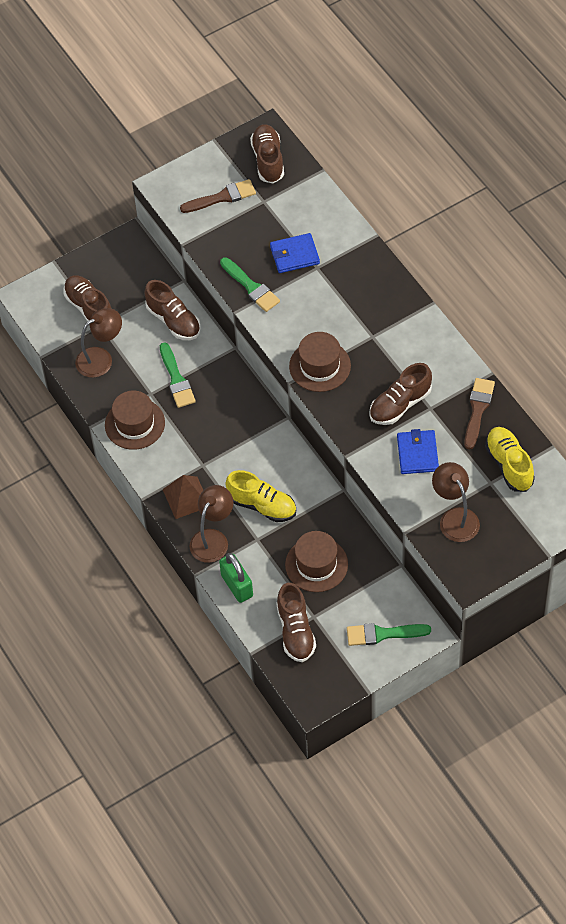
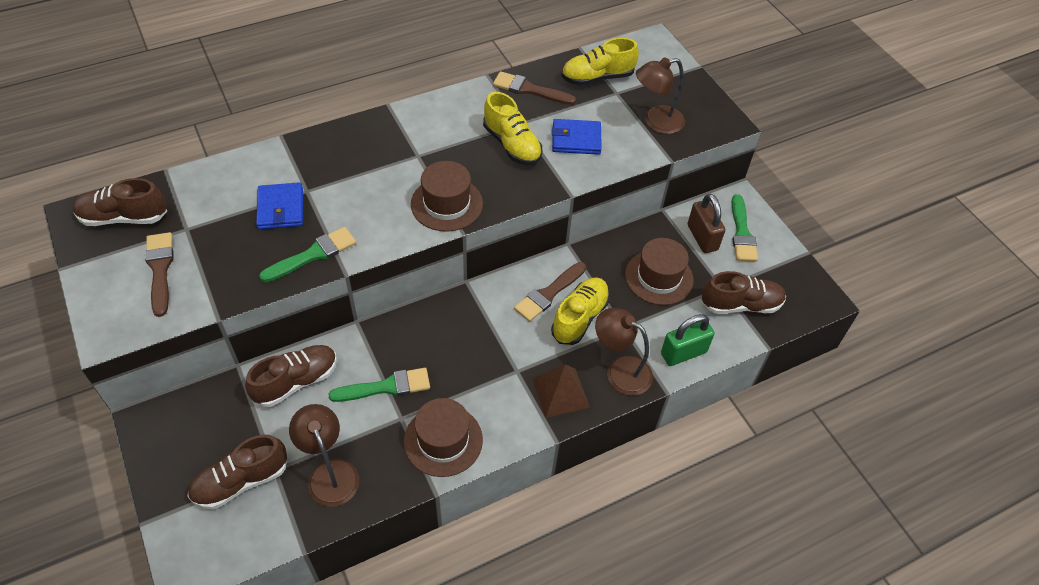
camera: 90 degrees left, 5 degrees down
brown shoe [369,363,432,425] -> yellow shoe [483,92,542,165]
none -> brown brush [514,262,586,322]
none -> brown padlock [688,194,726,253]

